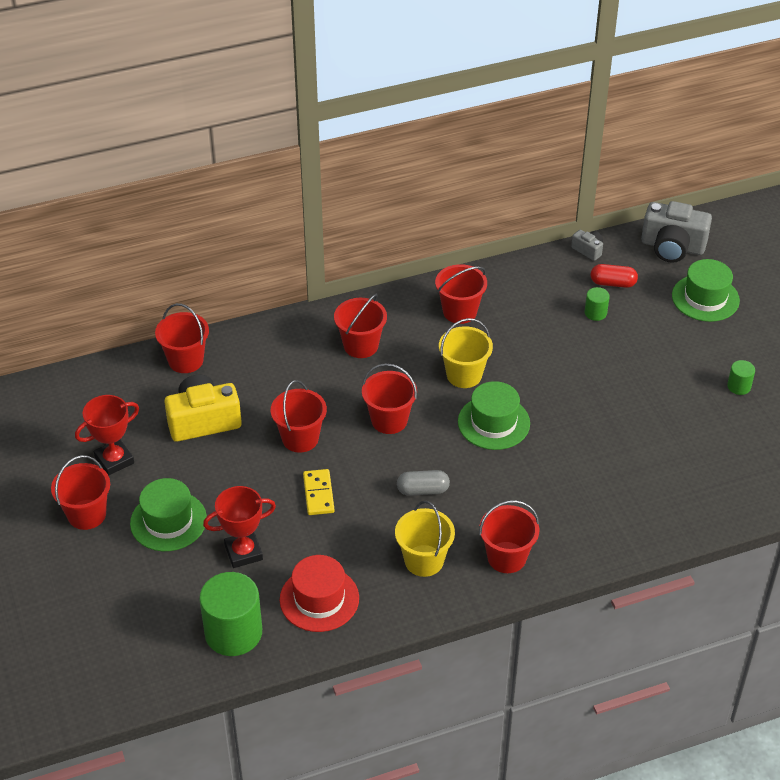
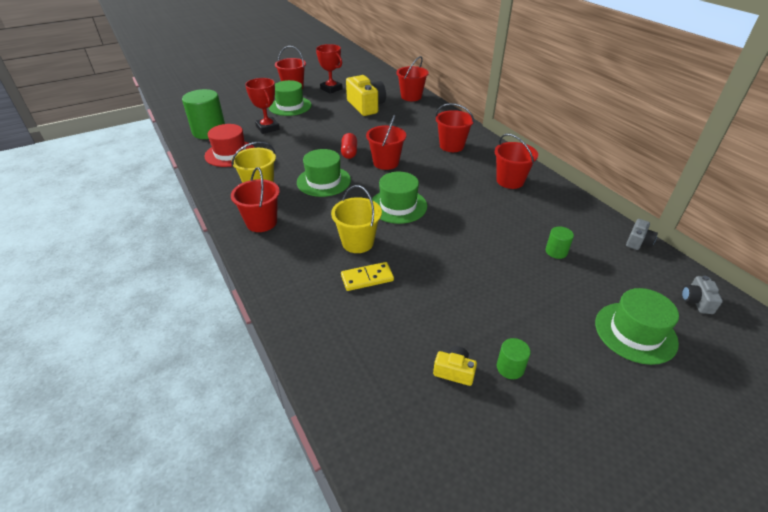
camera: 80 degrees right, 5 degrees down
red bucket [271,380,327,453] -> none
yellow domino [303,469,335,515] -> yellow domino moved to [341,262,394,291]
grey capsule [397,470,450,496] -> green hat [297,149,351,197]
yellow bucket [439,318,493,388] -> yellow bucket moved to [331,185,382,253]
red capsule [590,264,638,288] -> red capsule moved to [341,133,357,159]
grey camera [641,201,712,263] -> grey camera [681,276,723,314], size x0.48
none -> yellow camera [433,346,477,386]

